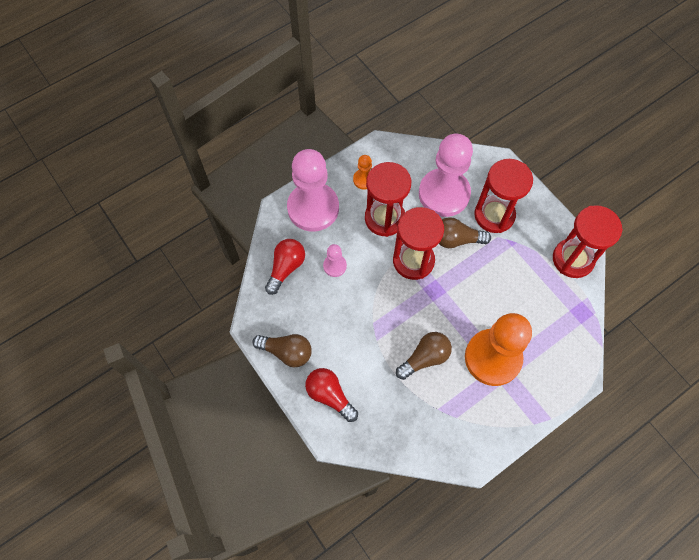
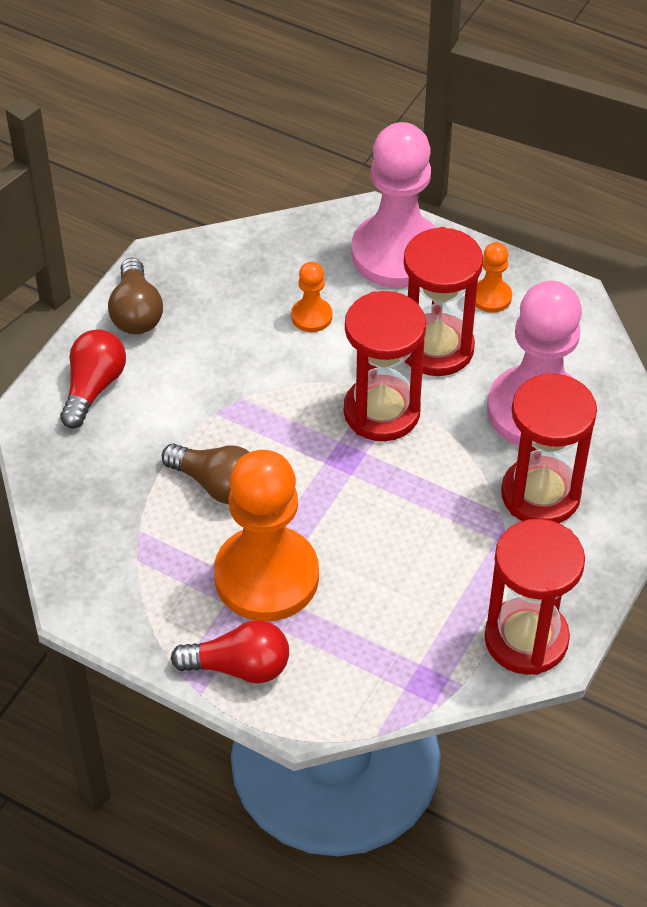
camera: 65 degrees right, 15 degrees down
red light bulb [265,239,305,295] -> red light bulb moved to [171,620,289,684]
pink pawn [323,244,347,277] -> orange pawn [291,262,332,332]
brown light bulb [439,217,491,248] -> none

